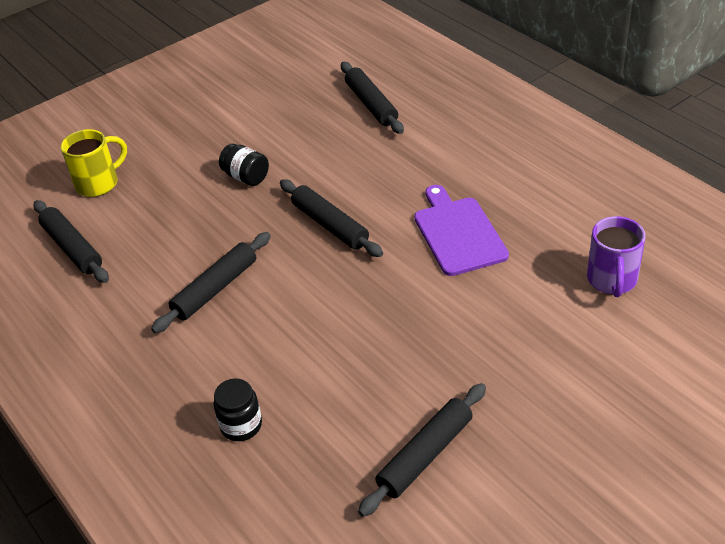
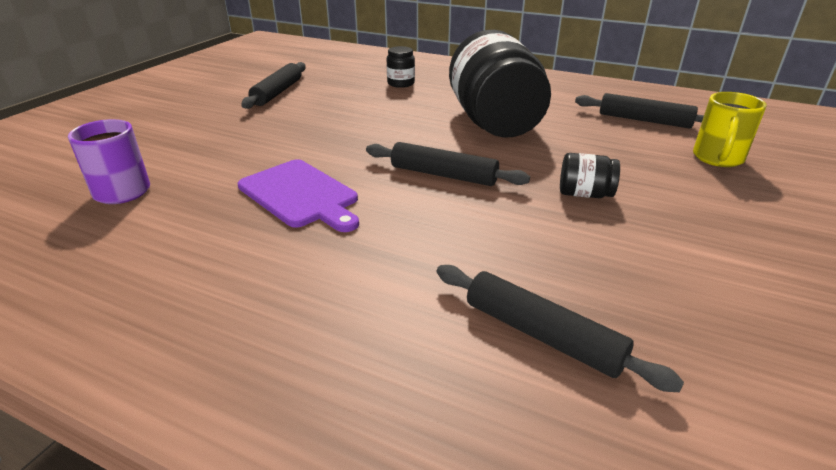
camera: 150 degrees right, 10 degrees down
black rolling pin [151,232,271,333] -> black jar [449,30,551,138]

